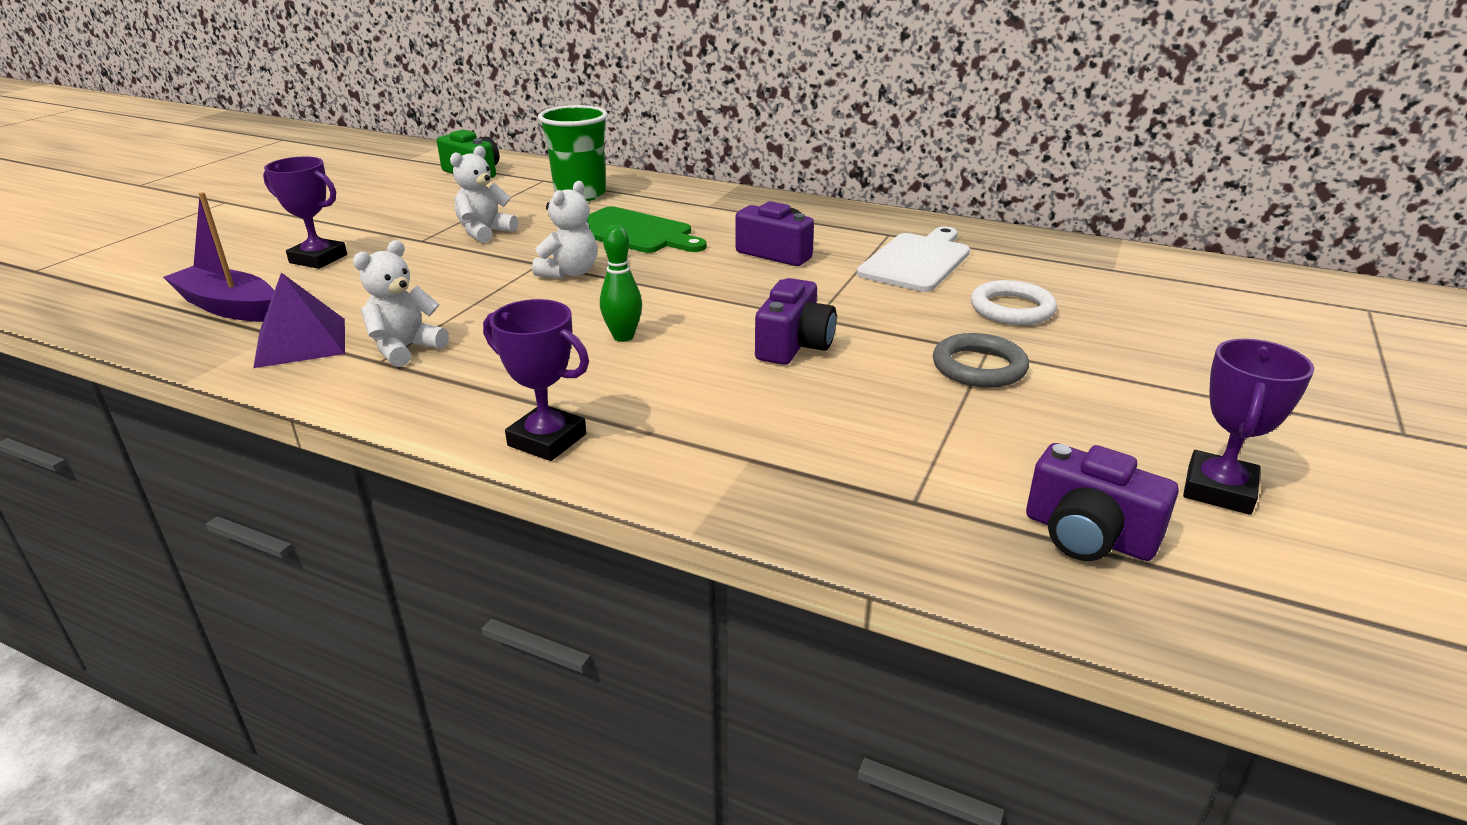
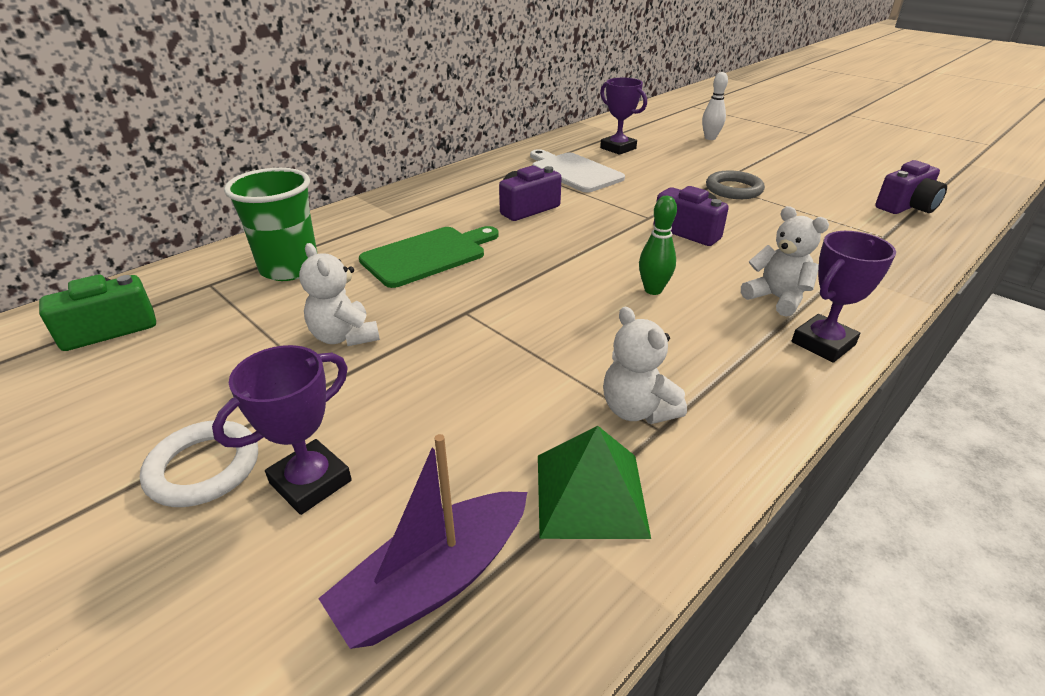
camera: 70 degrees left, 5 degrees up
purple pyramid [253,273,345,368] -> green pyramid [538,426,651,539]
white teddy bear [532,181,597,279] -> white teddy bear moved to [741,206,829,317]
white ring [971,280,1057,325] -> white ring moved to [140,420,258,507]
purple trophy [1183,339,1314,515] -> purple trophy moved to [600,78,647,155]
none -> white bowling pin [702,72,728,140]

